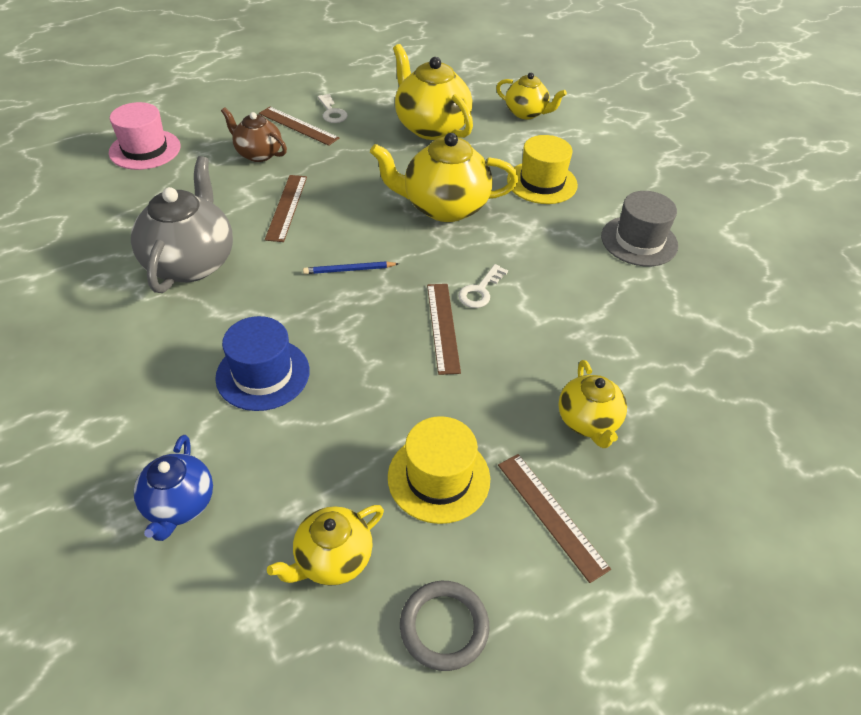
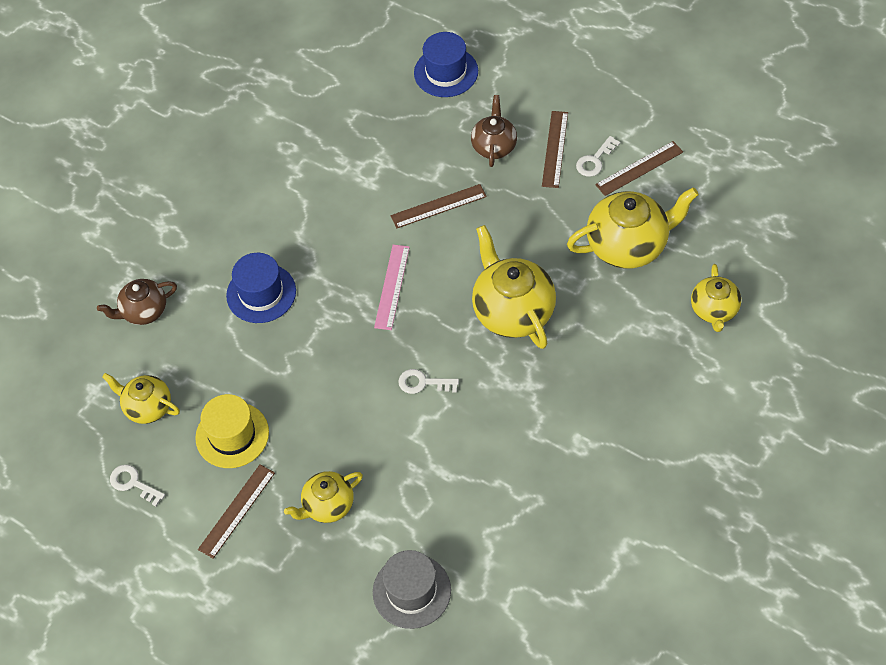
camera: 70 degrees right, 10 degrees up
pink hat [109,102,181,170] -> blue hat [414,32,478,97]
grey teapot [131,156,233,293] -> none
blue teapot [134,435,213,541] -> brown teapot [97,279,177,325]
blue pencil [303,261,399,274] -> pink ruler [374,245,410,330]
yellow teapot [393,44,473,140] -> yellow teapot turned 45 degrees clockwise [567,187,699,269]
grey ring [400,581,489,671] -> white key [110,465,165,506]
brown ruler [427,284,461,375] -> brown ruler moved to [595,141,683,196]
yellow hat [507,135,578,204] -> none
grey hat [601,191,678,266] -> grey hat moved to [373,550,451,629]

